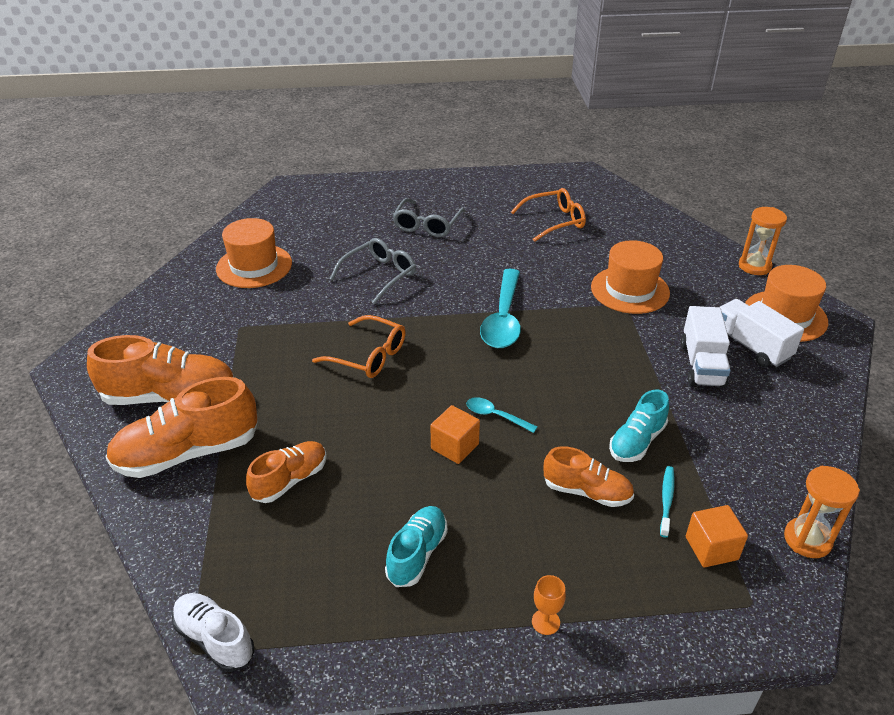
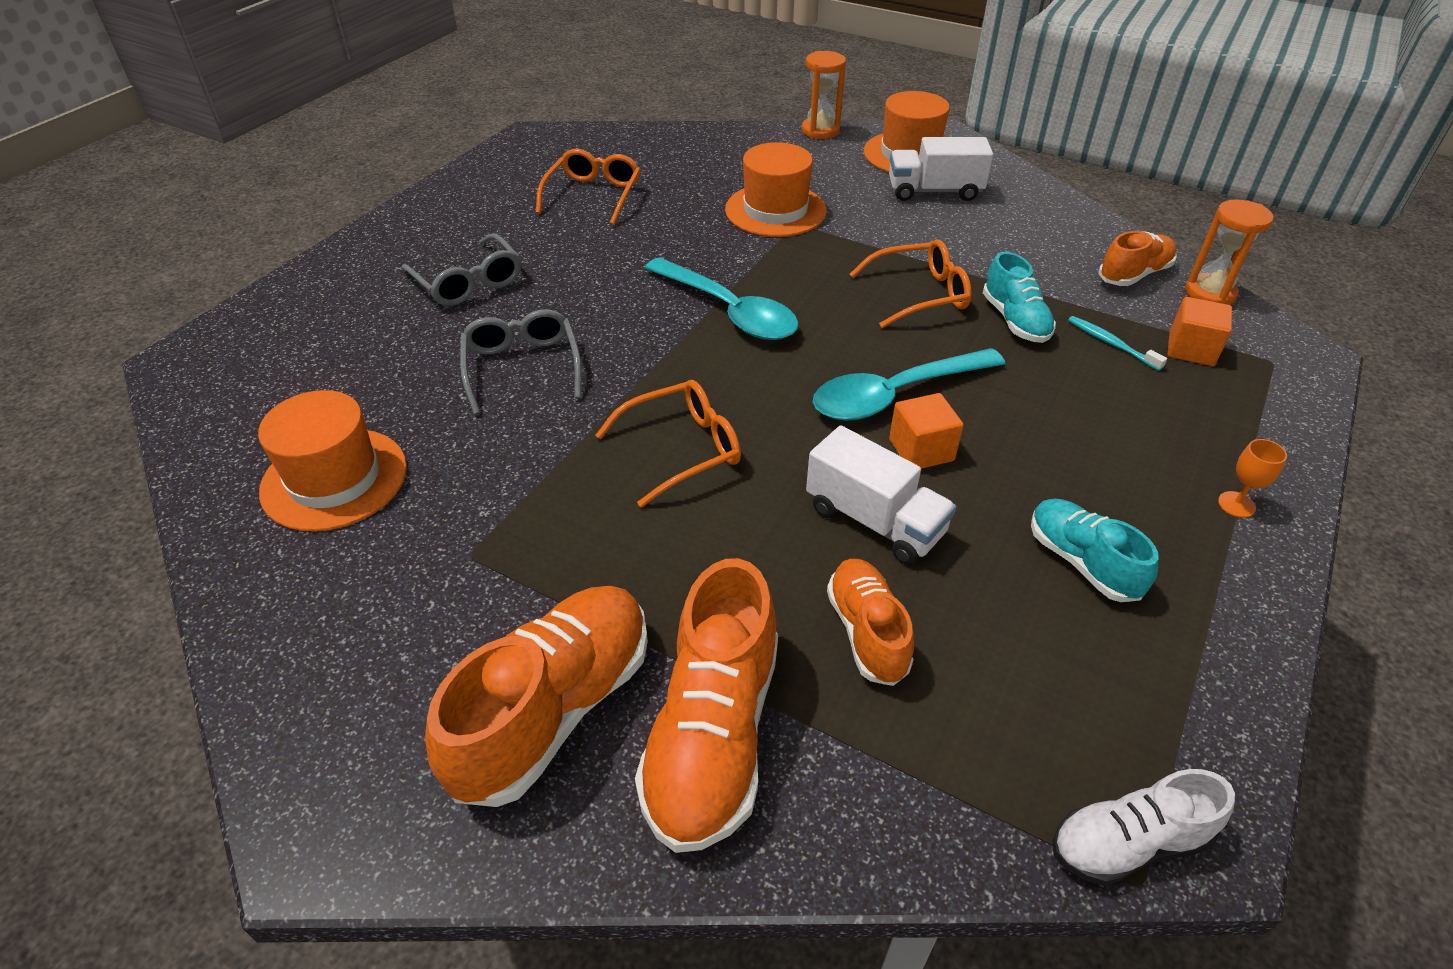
camera: 55 degrees left, 5 degrees up
turquoise spoon [466,397,537,433] -> turquoise spoon [813,348,1005,421], size x2.06
orange shoe [544,446,634,507] -> orange shoe moved to [1098,231,1177,286]
white truck [681,306,731,388] -> white truck moved to [806,425,956,565]
none -> orange glasses [850,239,972,328]

